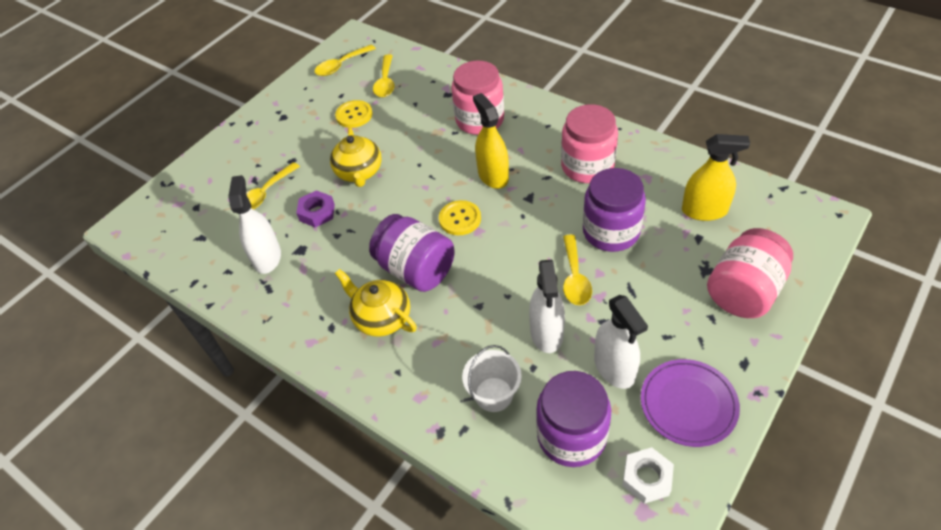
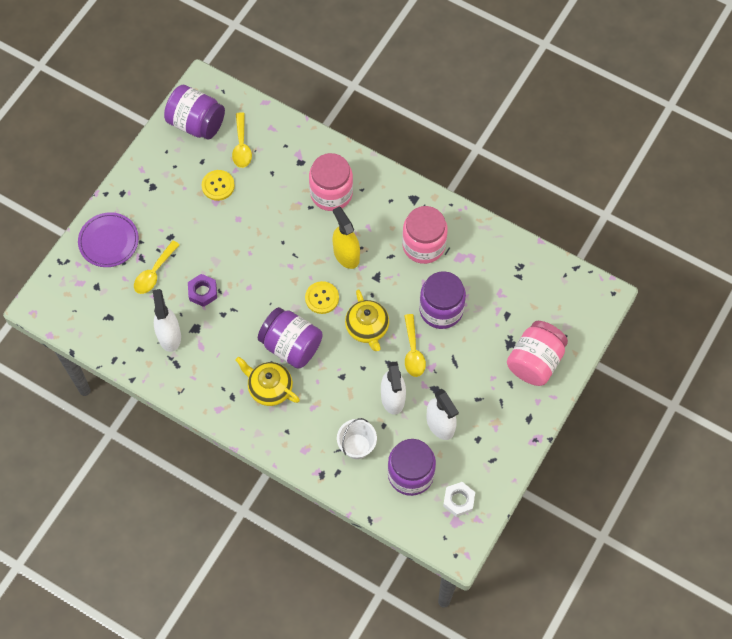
camera: 10 degrees left, 15 degrees up
yellow spoon [315,45,376,76] -> purple jar [164,85,225,140]
yellow teapot [330,127,382,187] -> yellow teapot moved to [345,289,389,351]
purple plate [641,359,740,447] -> purple plate moved to [78,212,139,267]
yellow spray bottle [682,134,750,221] -> none

